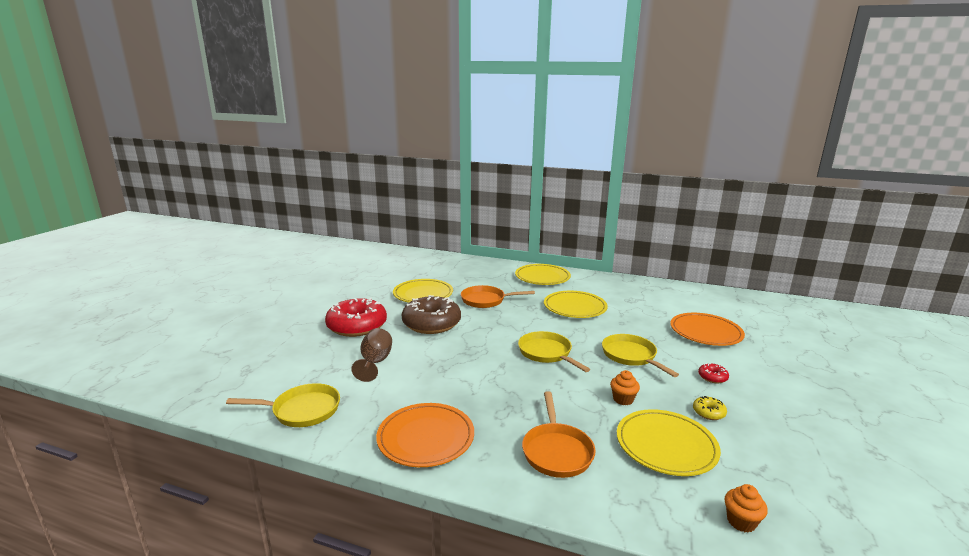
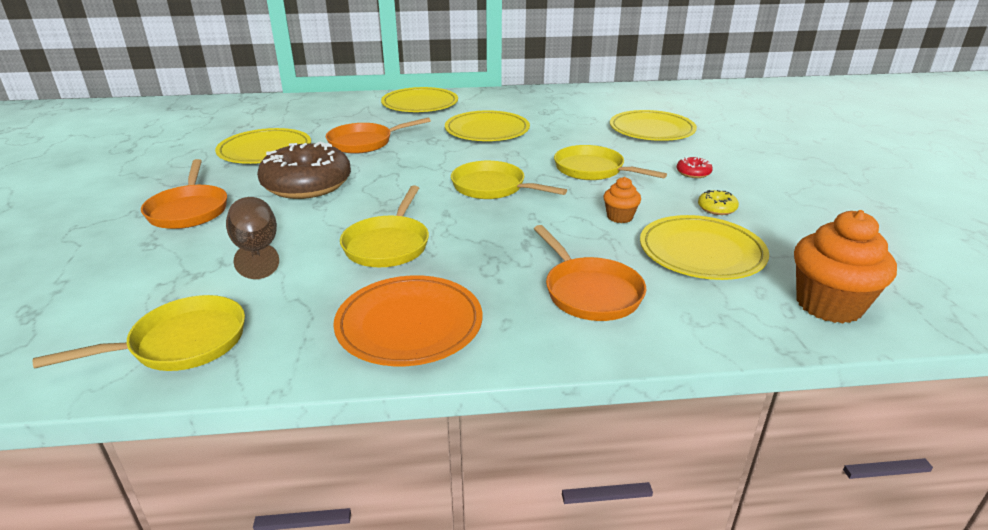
camera: 25 degrees left, 10 degrees up
red donut [325,298,387,337] -> orange pan [141,159,227,229]
orange plate [670,313,745,346] -> yellow plate [610,110,697,141]
orange cupcake [725,484,768,533] -> orange cupcake [794,210,897,324], size x1.94
none -> yellow pan [340,185,429,267]

